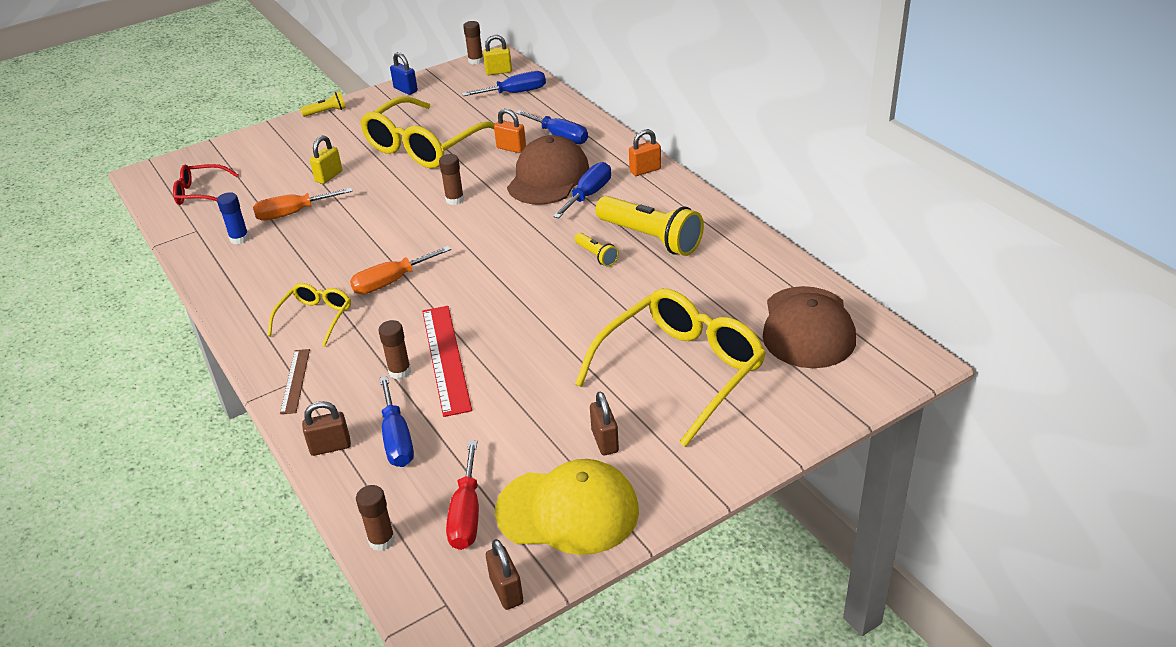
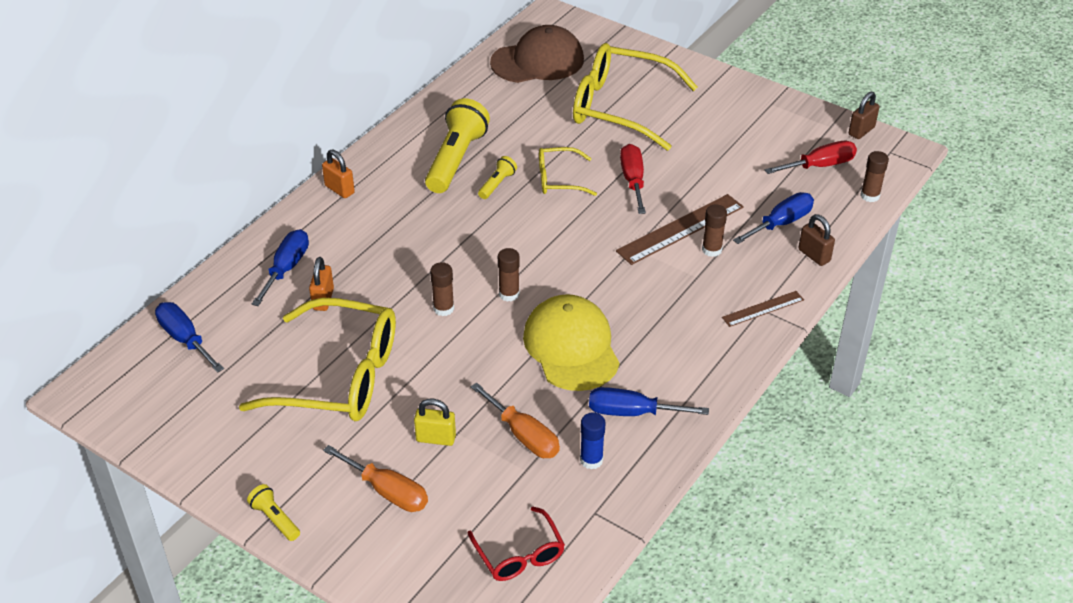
camera: 115 degrees left, 5 degrees up
yellow glasses [268,283,351,347] -> yellow glasses moved to [539,147,597,196]
orange screwdriver [350,246,451,294] -> orange screwdriver moved to [323,445,428,512]
blue padlock [390,52,418,95] -> none
red ruler [422,306,472,417] -> brown ruler [616,194,744,265]
brown glue stick [463,21,484,65] -> brown glue stick moved to [498,248,520,302]
yellow padlock [483,35,512,75] -> none
yellow cap [495,459,639,555] -> yellow cap moved to [523,294,620,391]
brown cap [507,135,589,205] -> none
blue screwdriver [553,162,611,218] -> blue screwdriver moved to [589,387,709,416]
brown padlock [590,392,619,455] -> none
none -> red screwdriver [620,144,646,214]

